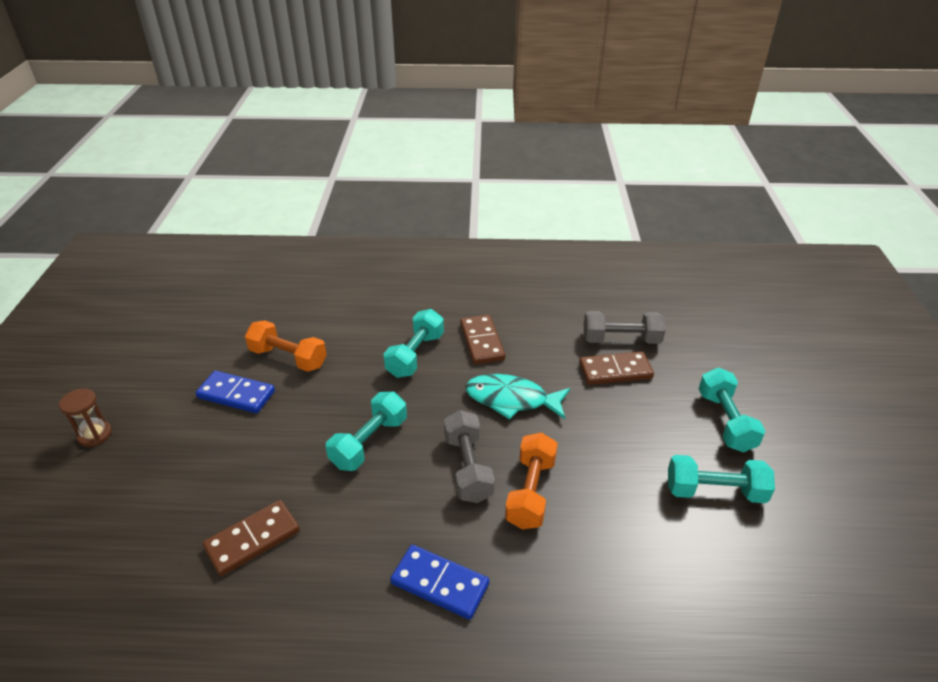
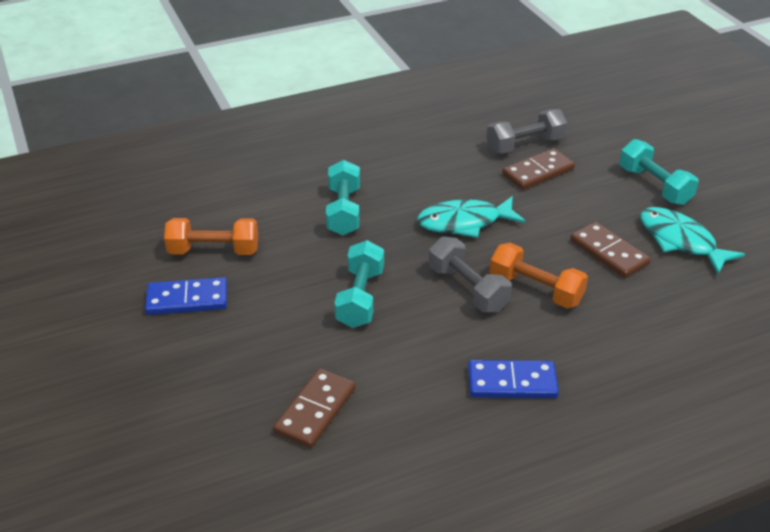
camera: 25 degrees left, 0 degrees up
brown hourglass [59,388,112,447] -> none
brown domino [460,315,505,364] -> brown domino moved to [570,222,651,278]
orange dumbbell [505,433,558,529] -> orange dumbbell turned 45 degrees counterclockwise [490,243,588,309]
turquoise dumbbell [668,455,775,503] -> turquoise fish [640,207,745,275]

